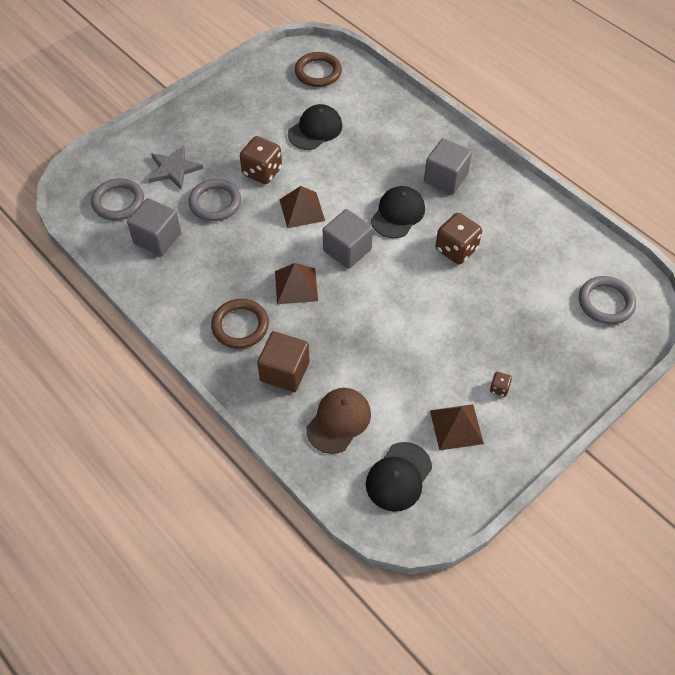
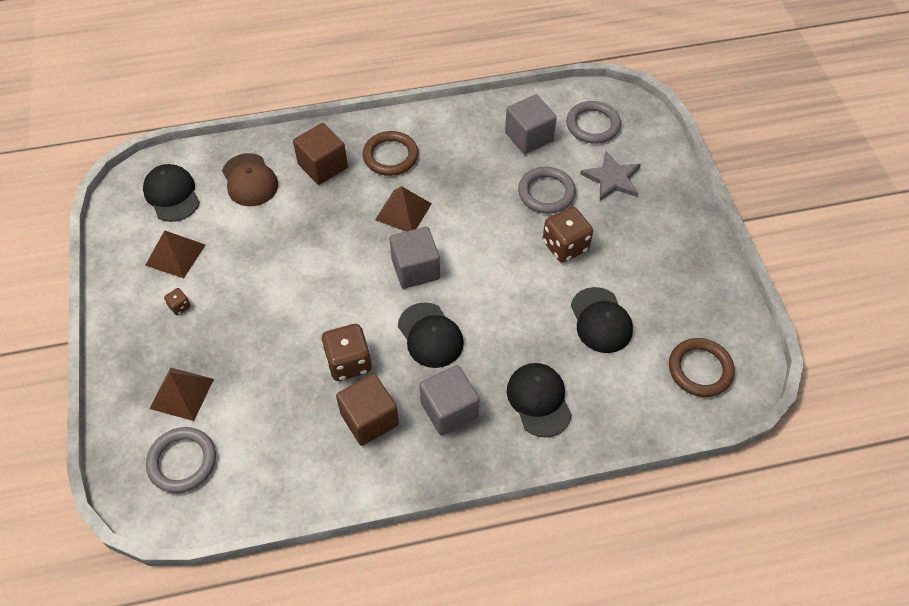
camera: 120 degrees right, 0 degrees up
brown pyramid [279,186,325,228] -> brown pyramid moved to [149,367,214,421]
none -> brown cube [336,374,399,446]
none -> black cap [507,363,572,437]

